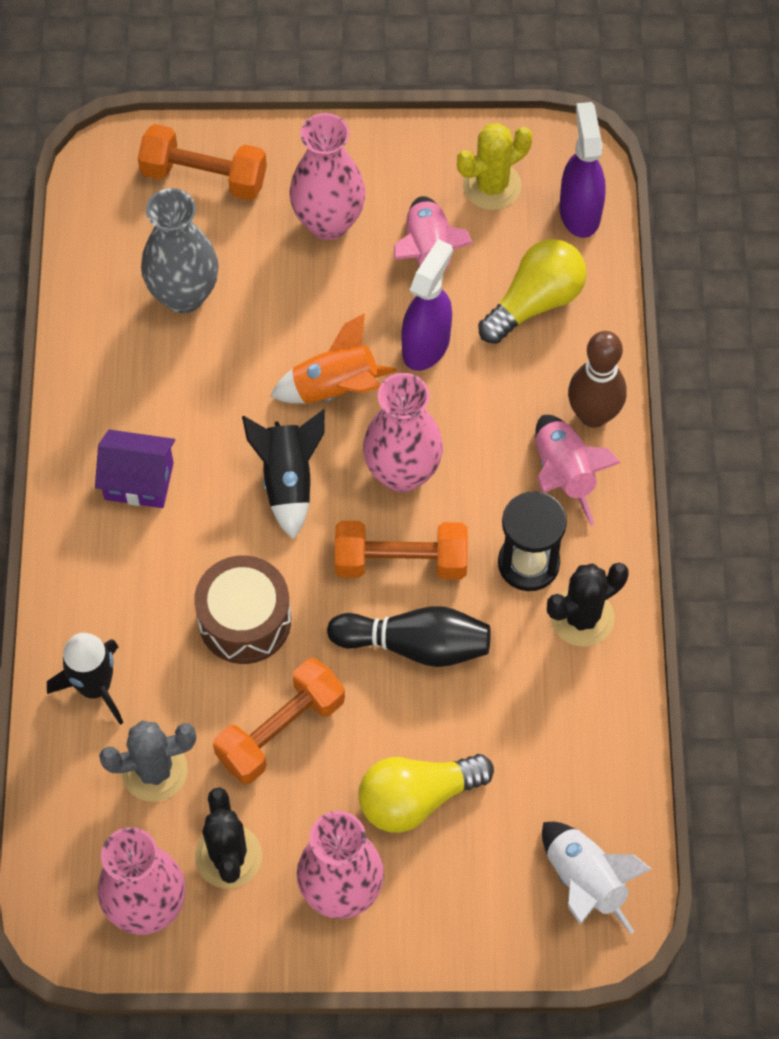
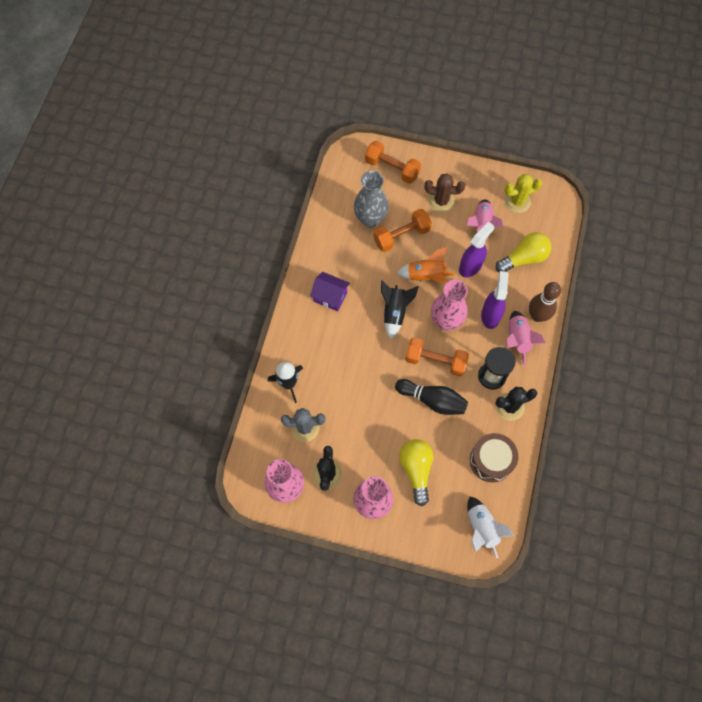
camera: 15 degrees right, 5 degrees up
brown drum [194,556,291,664] -> brown drum moved to [470,433,518,482]
orange dumbbell [213,658,345,784] -> orange dumbbell moved to [374,209,432,252]
pink vase [289,113,366,240] -> brown cactus [424,173,465,213]
yellow light bulb [359,754,494,833] -> yellow light bulb turned 90 degrees clockwise [399,439,434,506]
purple spray bottle [559,102,606,238] -> purple spray bottle moved to [481,271,508,329]

